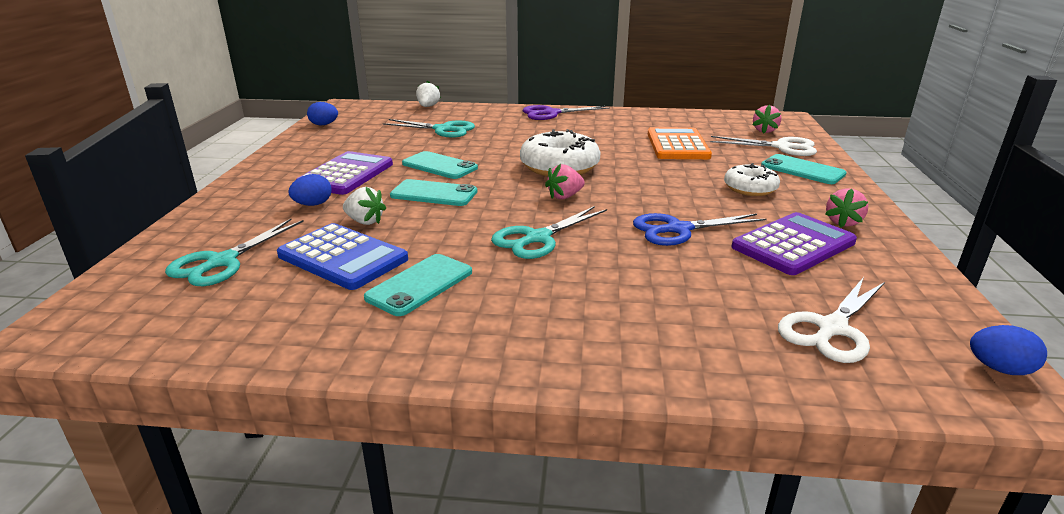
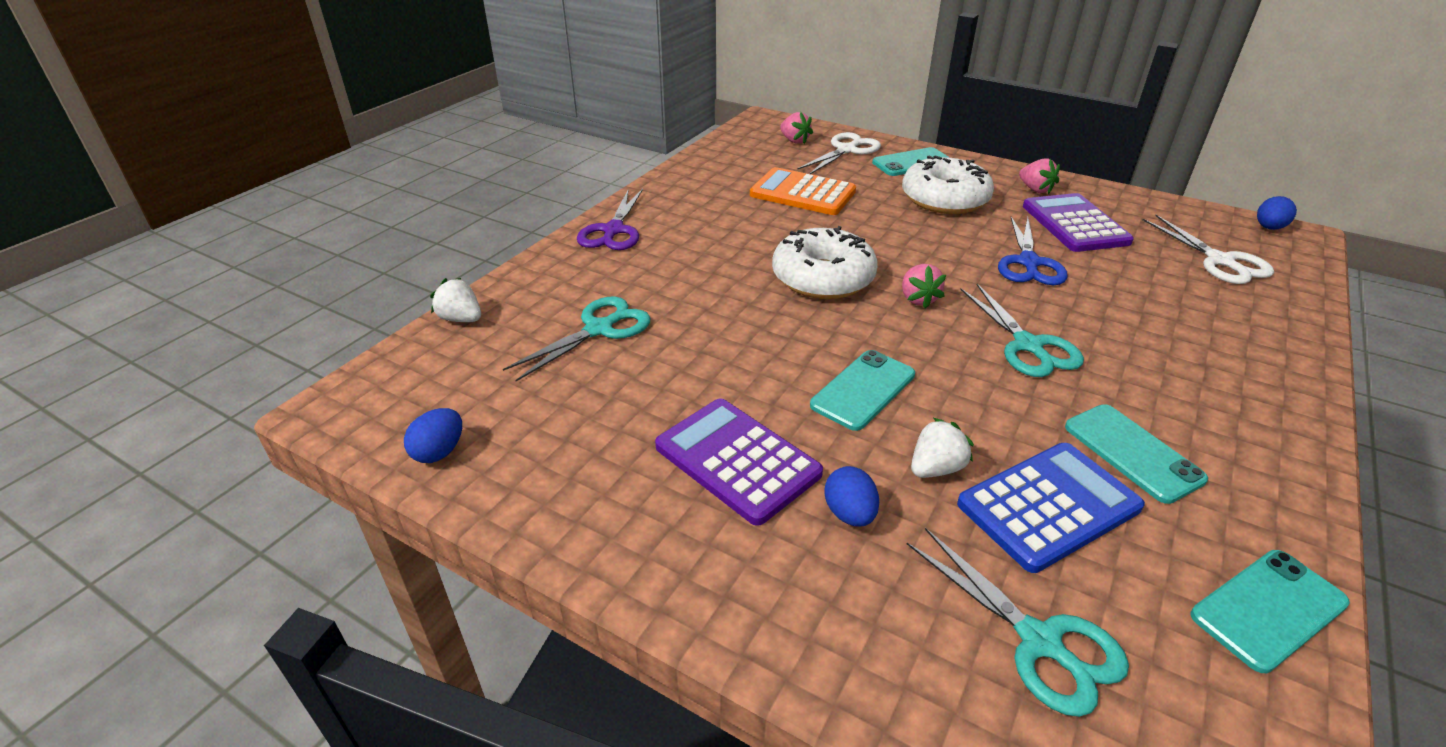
camera: 65 degrees left, 10 degrees up
turquoise phone [402,151,478,179] -> turquoise phone moved to [1191,550,1350,673]
white donut [724,163,780,196] -> white donut [902,155,994,214], size x1.63

